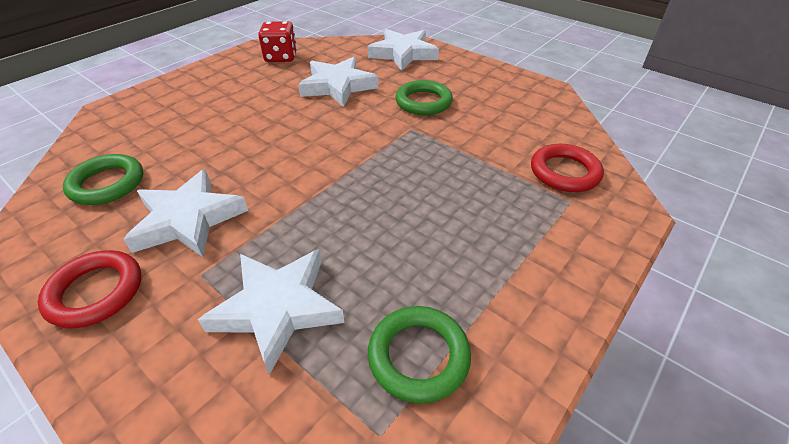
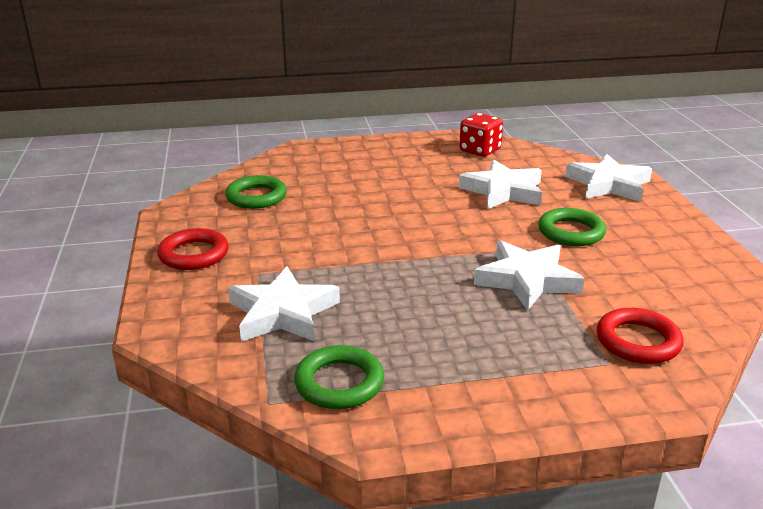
camera: 40 degrees right, 15 degrees down
white star [123,169,248,257] -> white star moved to [474,240,585,311]

